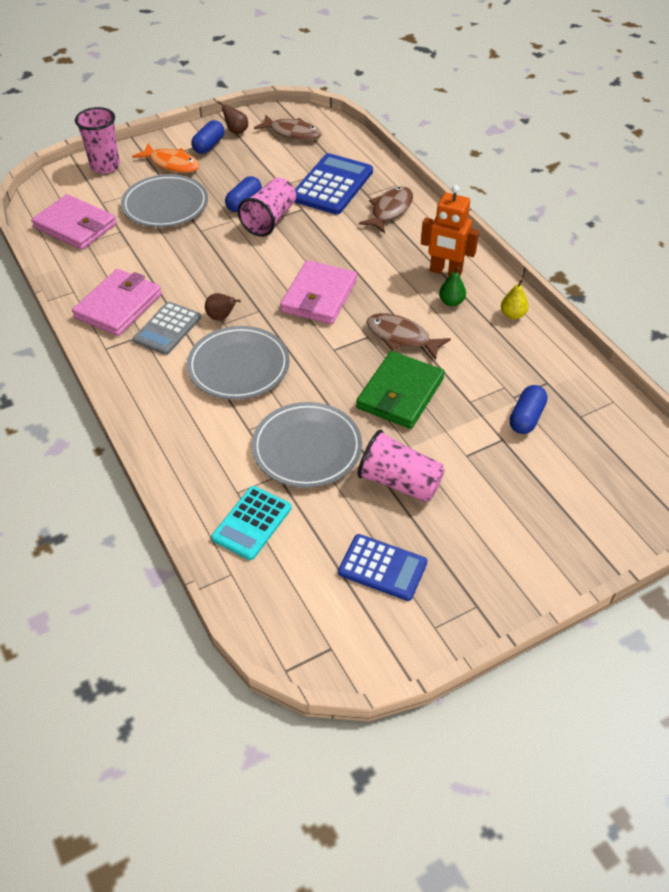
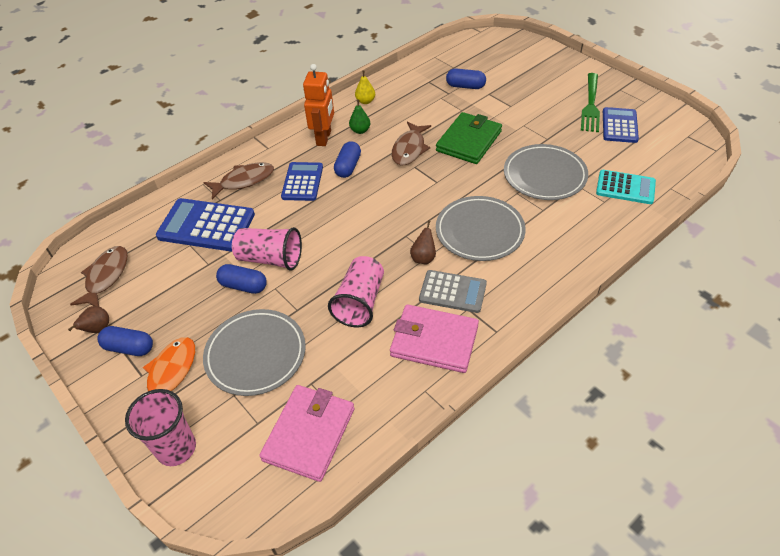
camera: 100 degrees left, 0 degrees up
pink wallet [280,260,357,324] -> none
green wallet [356,351,445,429] -> green wallet turned 75 degrees counterclockwise [436,112,502,164]
pink cup [358,430,445,502] -> pink cup moved to [328,256,384,327]
brown fish [359,186,413,233] -> brown fish turned 135 degrees clockwise [203,162,274,200]
none -> blue calculator [281,162,323,201]
none -> blue capsule [334,141,361,178]
none -> green fork [581,73,600,132]

